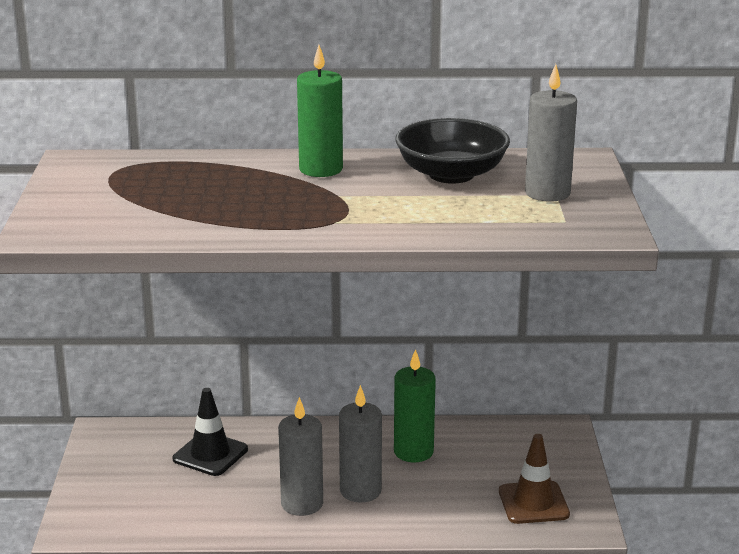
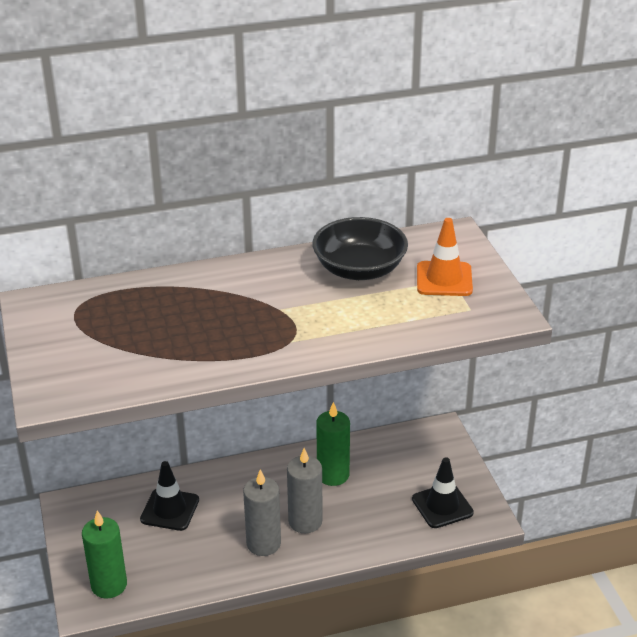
camera: 15 degrees left, 10 degrees up
green candle [297,45,343,177] -> green candle moved to [82,511,127,599]
brown traffic cone [499,434,570,524] -> black traffic cone [412,457,474,528]
grey candle [525,64,577,202] -> orange traffic cone [417,218,473,296]

